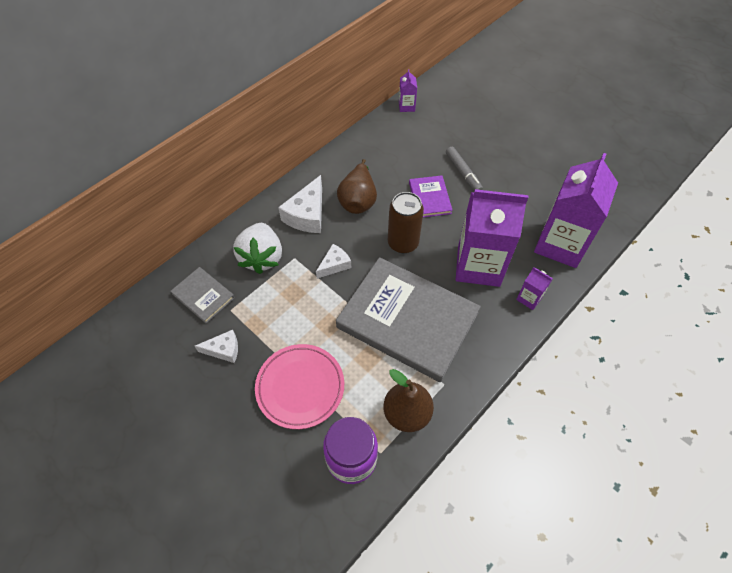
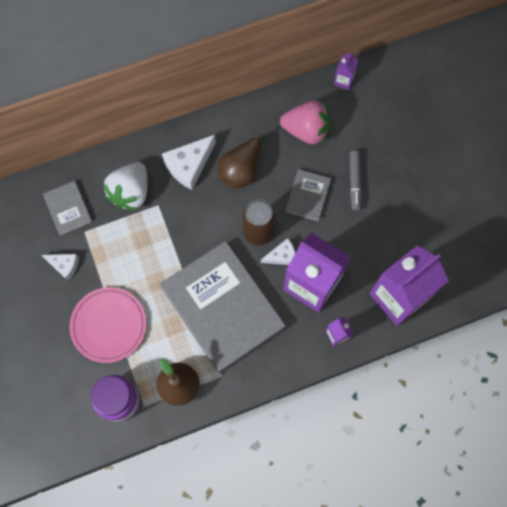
camera: 25 degrees right, 15 degrees up
white cheese [316,244,351,279] -> white cheese moved to [261,238,295,265]
purple book [409,175,452,217] -> grey book [285,169,331,222]
none -> pink strawberry [280,101,330,145]

